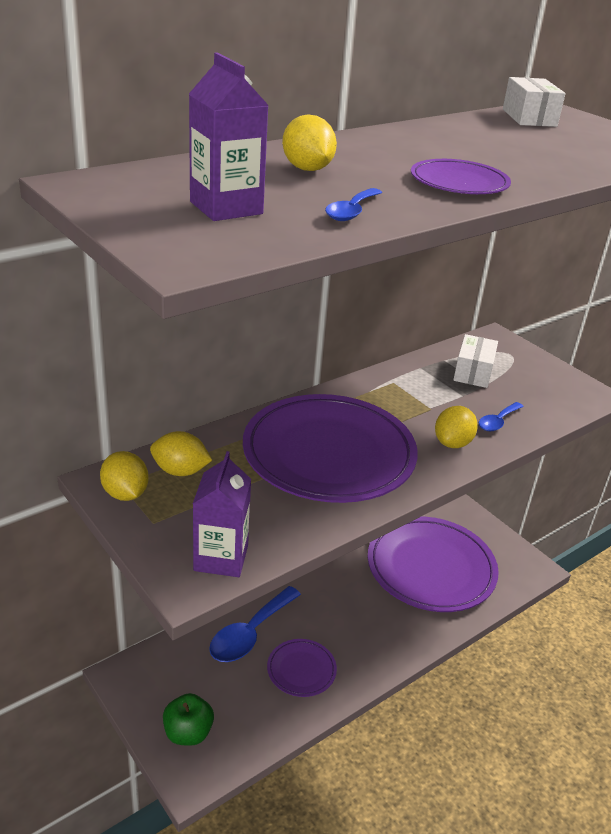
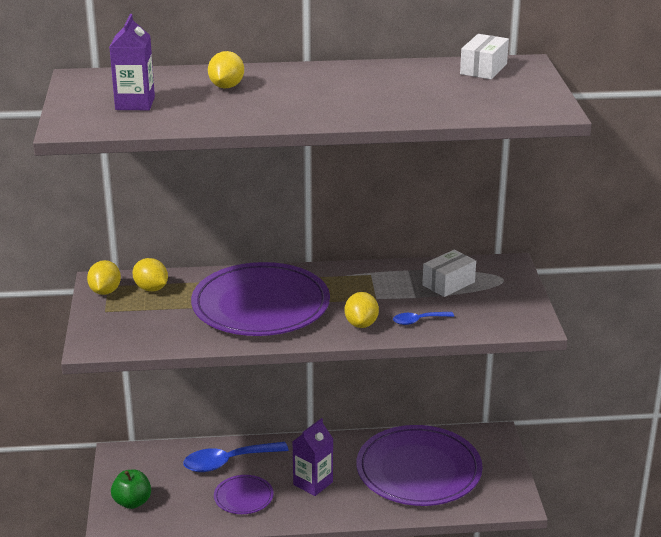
camera: 35 degrees right, 5 degrees down
purple carton [193,451,251,577] -> purple carton moved to [292,418,333,496]
blue spoon [325,188,382,221] -> none
purple plate [411,159,511,194] -> none
yellow lemon [435,406,478,448] -> yellow lemon turned 60 degrees counterclockwise [345,292,379,328]

